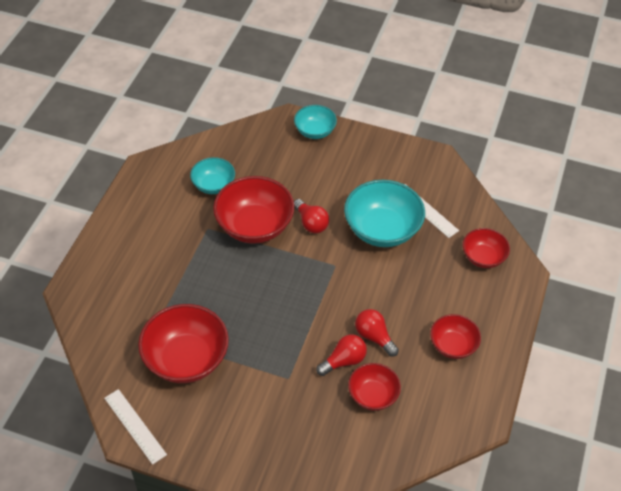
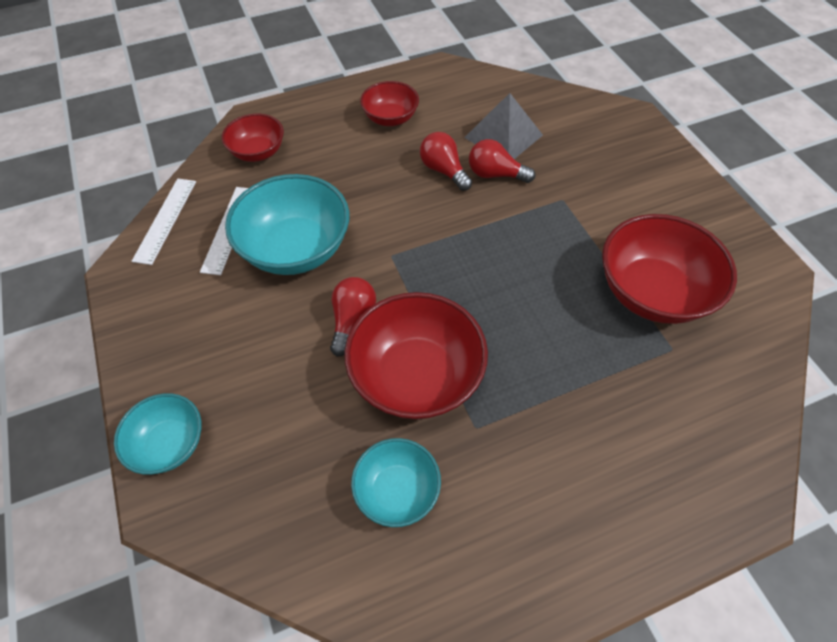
camera: 130 degrees left, 5 degrees up
white ruler [104,389,167,465] -> white ruler moved to [132,179,196,265]
red bowl [348,363,401,411] -> grey pyramid [464,93,543,159]
red light bulb [355,309,399,357] -> red light bulb turned 135 degrees clockwise [420,132,472,191]

